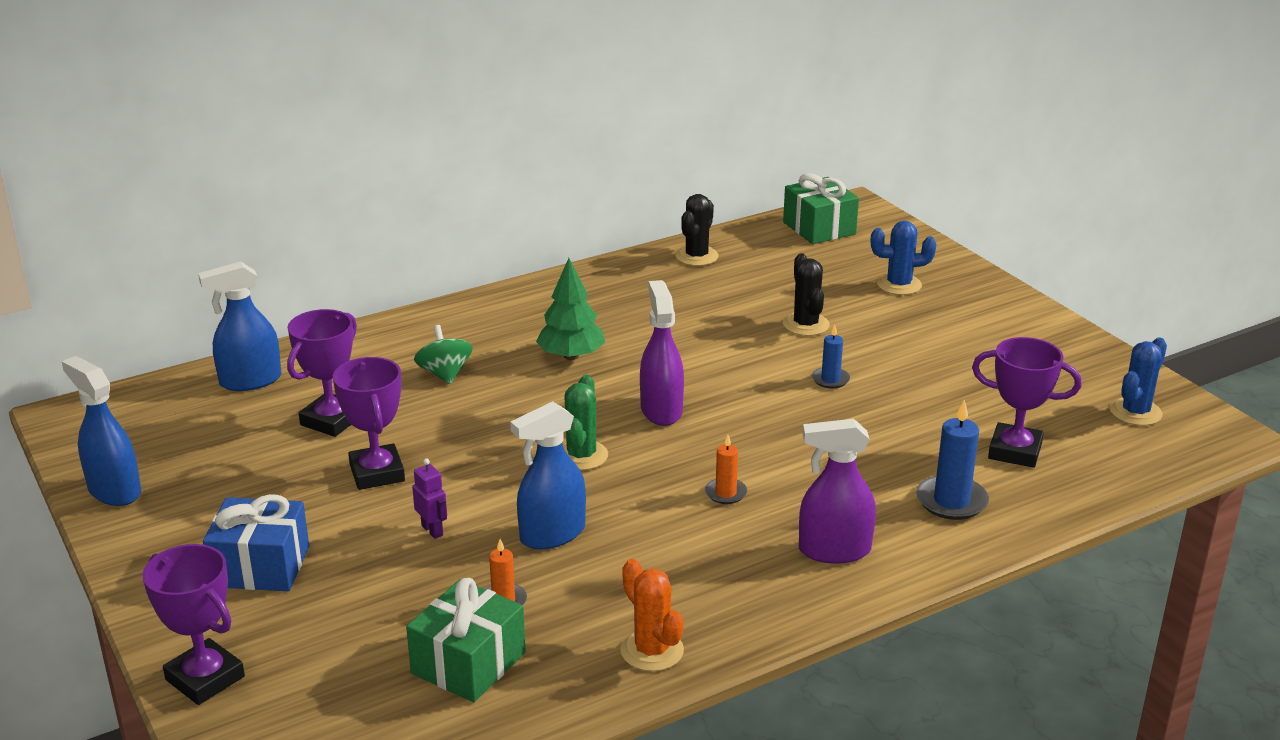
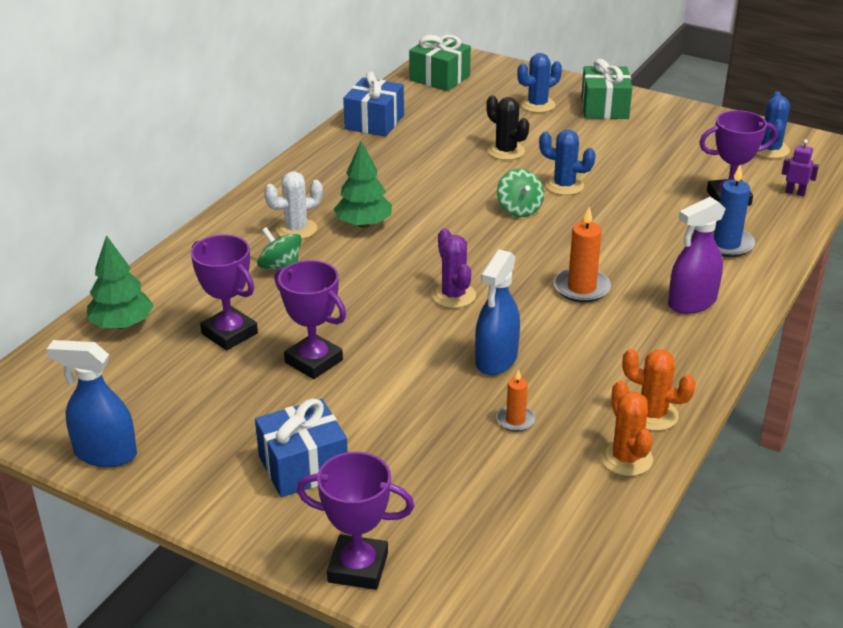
camera: 30 degrees left, 5 degrees up
blue spray bottle [198,262,281,391] -> green tree [87,235,154,329]
purple trophy [287,309,357,437] -> purple trophy turned 45 degrees counterclockwise [191,235,258,350]
green gift [406,578,526,702] -> green gift moved to [581,59,632,119]
purple robot [412,458,447,539] -> purple robot moved to [782,139,819,196]
green cactus [563,375,608,470] -> purple cactus [431,228,476,308]
purple spray bottle [640,280,684,426] -> none
black cactus [675,194,718,266] -> blue gift [343,72,404,137]
orange candle [705,435,747,504] -> orange candle [554,207,611,303], size x1.67
blue candle [812,325,850,389] -> blue cactus [539,130,596,195]
none -> white cactus [264,171,323,239]
none -> green spinning top [497,169,544,217]
none -> orange cactus [600,380,653,476]

